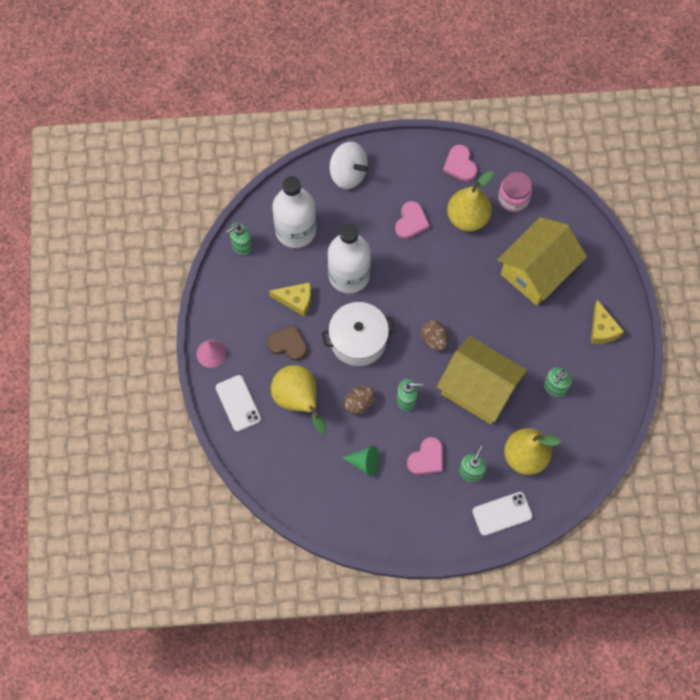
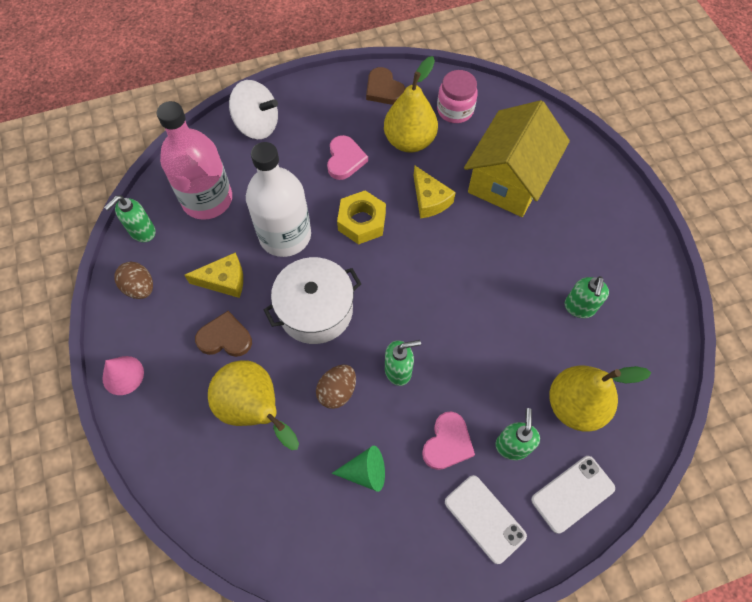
camera: 15 degrees left, 5 degrees down
white phone [216,375,261,432] -> white phone moved to [445,475,527,564]
white bottle [272,176,316,248] -> pink bottle [157,101,232,220]
brown egg [421,320,448,351] -> brown egg moved to [114,262,153,299]
yellow house [437,336,528,424] -> none
pink heart [443,145,477,182] -> brown heart [366,67,406,105]
yellow cheese [591,300,624,344] -> yellow cheese moved to [414,165,456,218]
none -> yellow nut [337,191,386,244]

